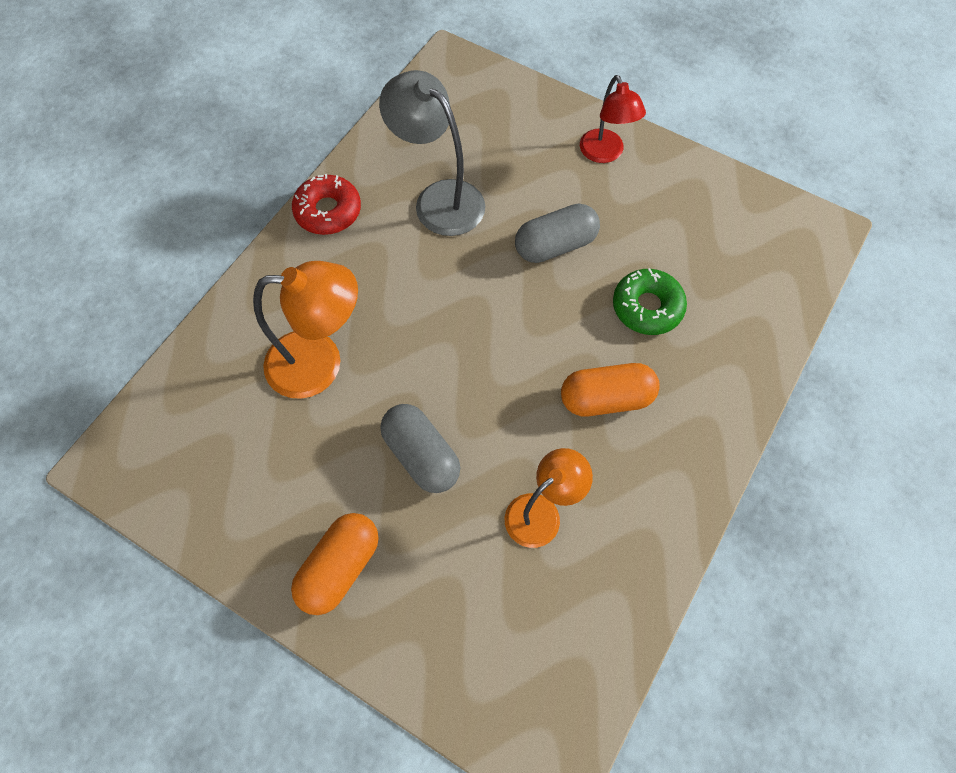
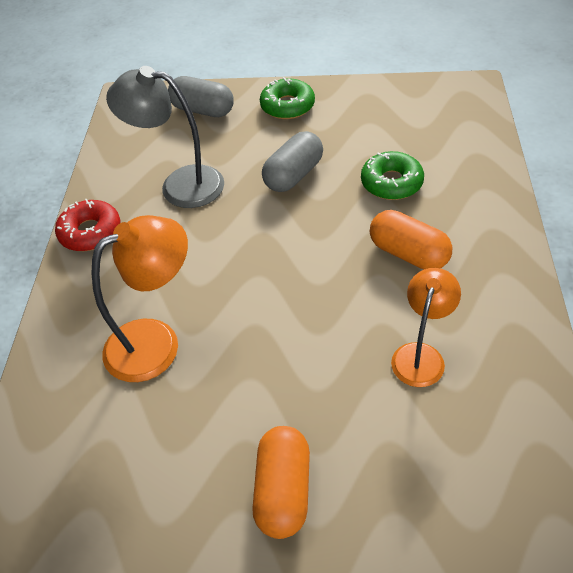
camera: 25 degrees left, 15 degrees down
grey capsule [380,404,460,493] -> grey capsule moved to [168,76,234,117]
orange capsule [561,363,660,416] -> orange capsule turned 75 degrees clockwise [370,210,452,269]
red lamp [580,75,646,163] -> green donut [260,77,315,119]

